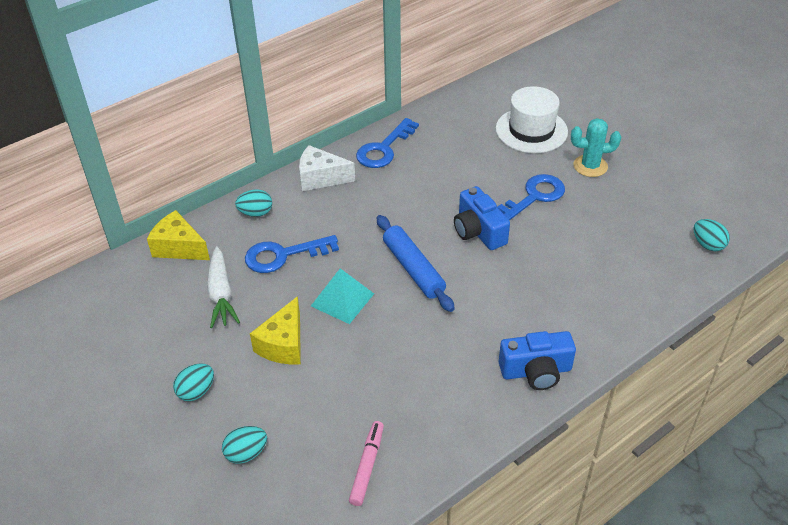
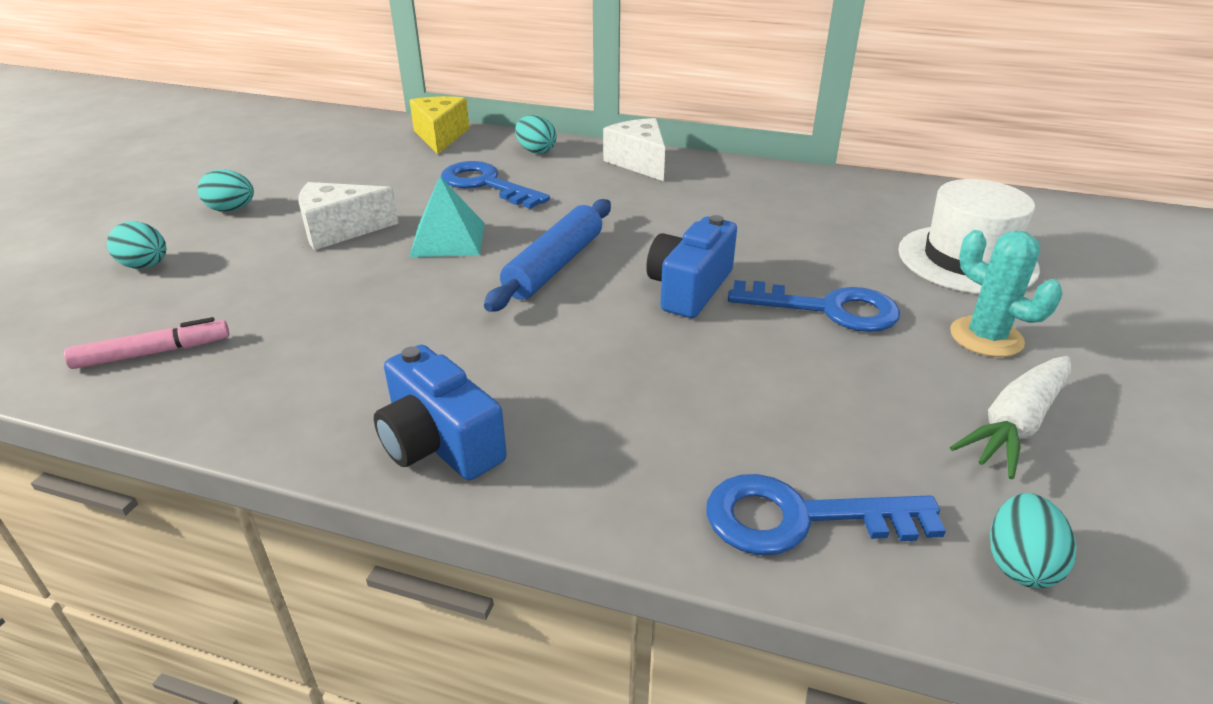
camera: 55 degrees right, 10 degrees down
white carrot [207,246,240,328] -> white carrot moved to [950,356,1071,479]
yellow cheese [250,296,301,364] -> white cheese [298,182,399,250]
blue key [356,118,419,168] -> blue key moved to [706,474,946,555]

